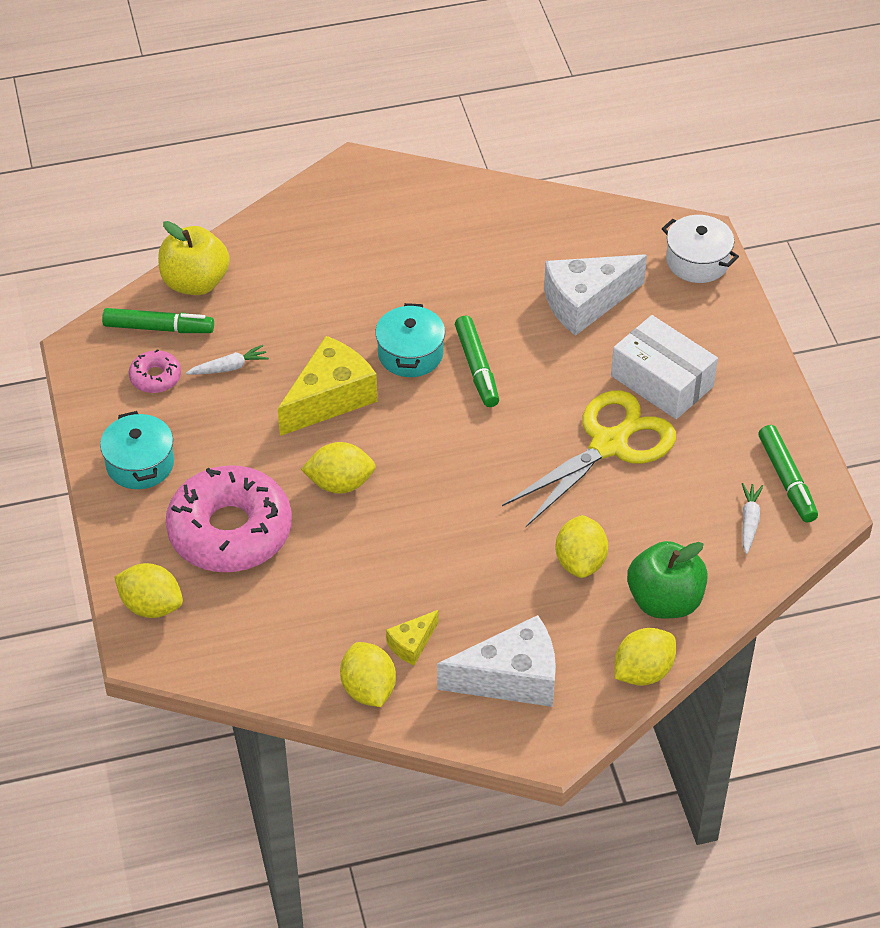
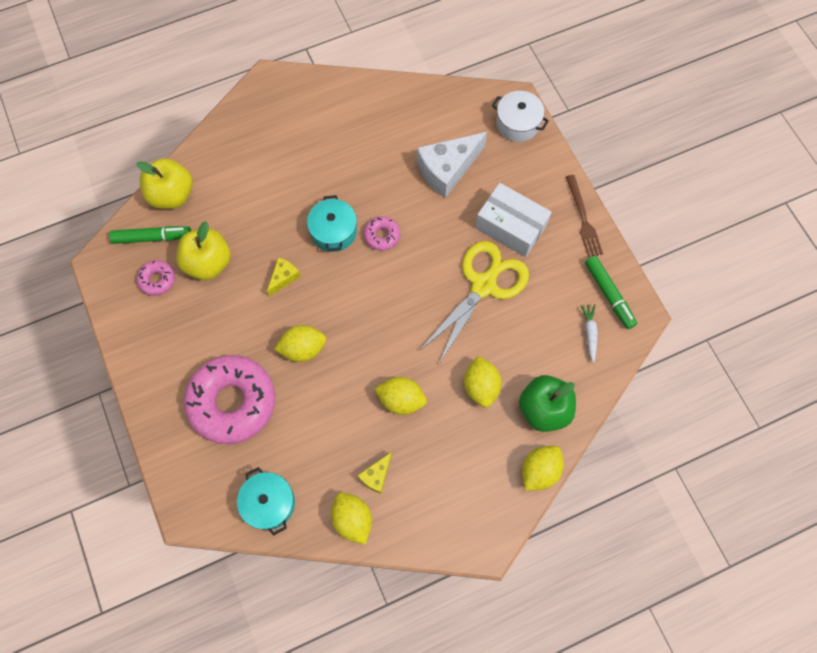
camera: 10 degrees left, 20 degrees up
turquoise pot [100,411,174,489] -> turquoise pot moved to [237,467,295,536]
yellow lemon [114,563,183,618] -> yellow lemon moved to [374,377,427,415]
white carrot [186,345,269,375] -> yellow apple [176,221,231,280]
yellow cheese [278,336,377,436] -> yellow cheese [267,258,301,297], size x0.50
white cheese [437,615,556,707] -> none
green marker [455,316,499,407] -> pink donut [364,216,400,251]
none -> brown fork [566,175,603,257]

